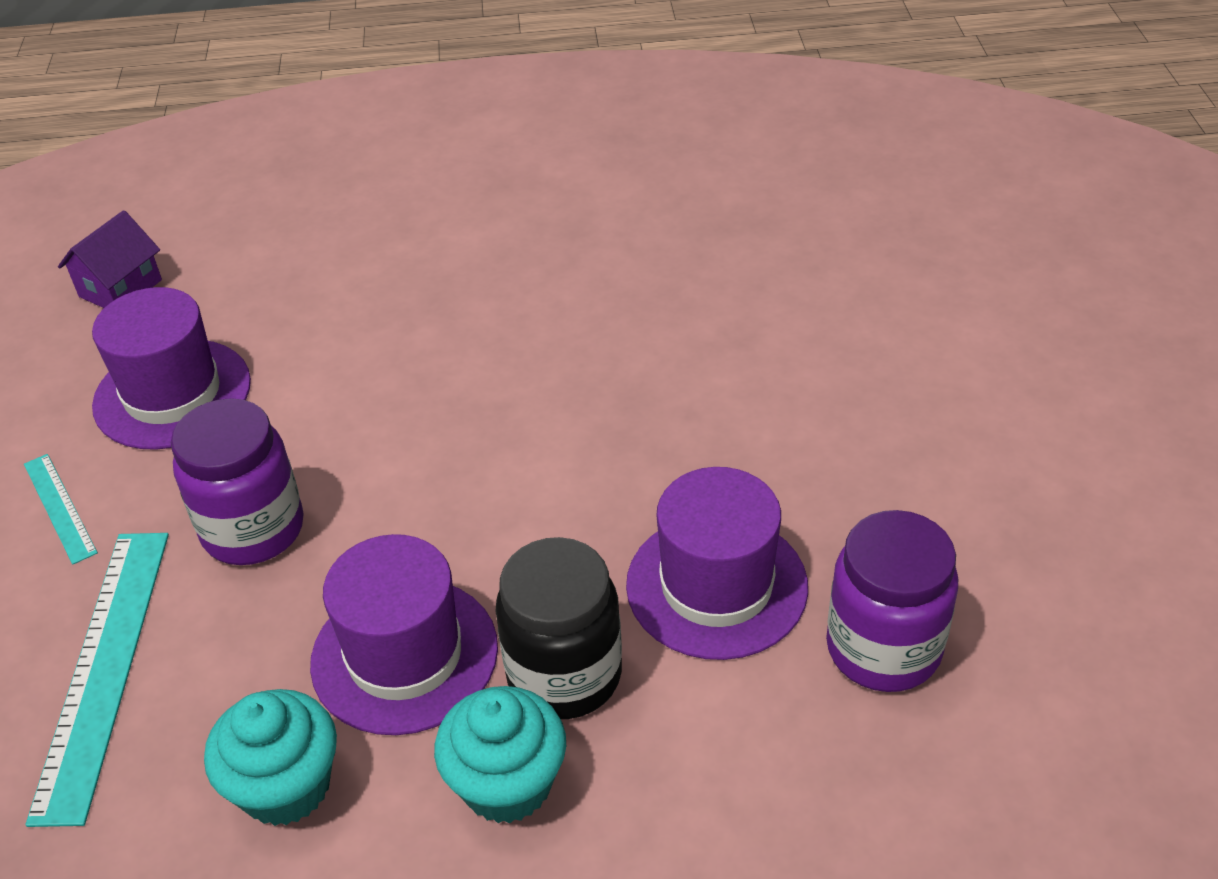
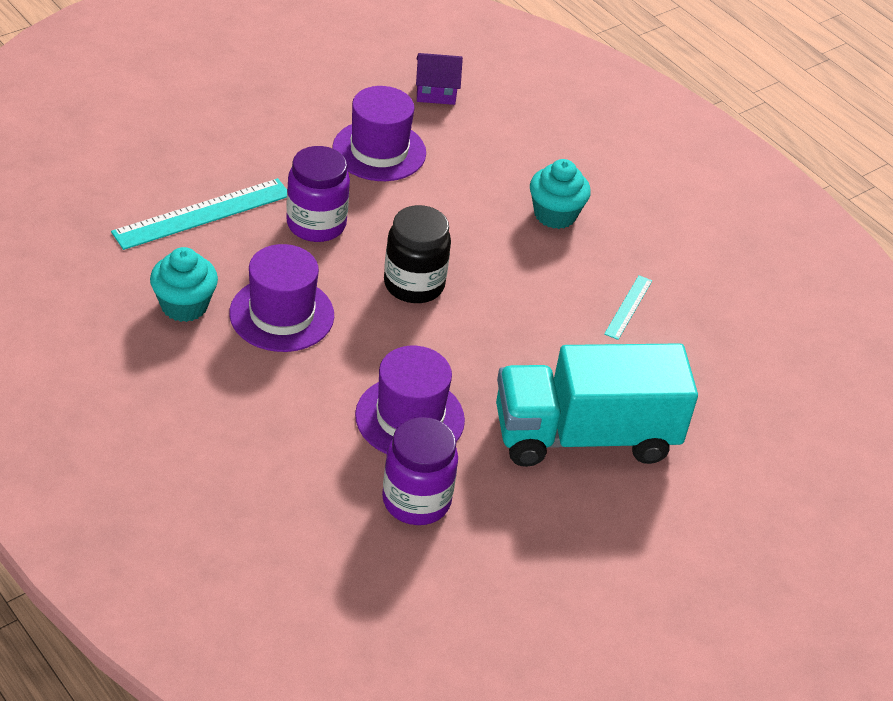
camera: 50 degrees right, 0 degrees up
turquoise ruler [24,454,98,565] -> turquoise ruler moved to [604,275,652,340]
turquoise cupcake [434,686,566,823] -> turquoise cupcake moved to [530,159,591,229]
black jar [496,537,622,719] -> black jar moved to [384,205,451,303]
none -> turquoise truck [496,343,698,467]

